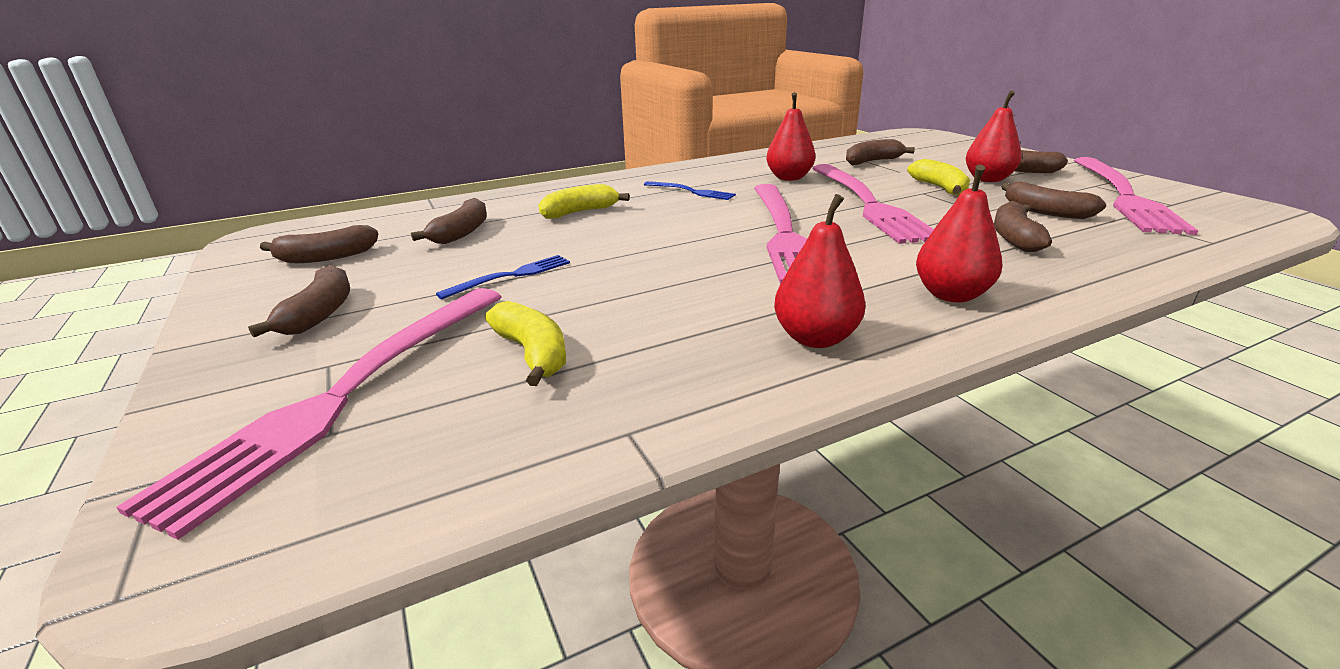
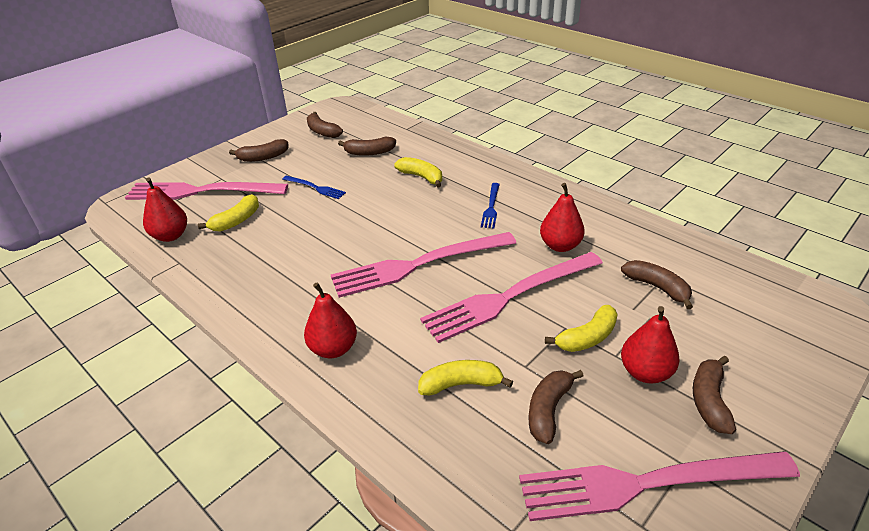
camera: 70 degrees right, 10 degrees up
red pear [774,194,866,348] -> red pear moved to [143,177,187,242]
brown banana [994,201,1052,252] -> yellow banana [418,360,513,396]

